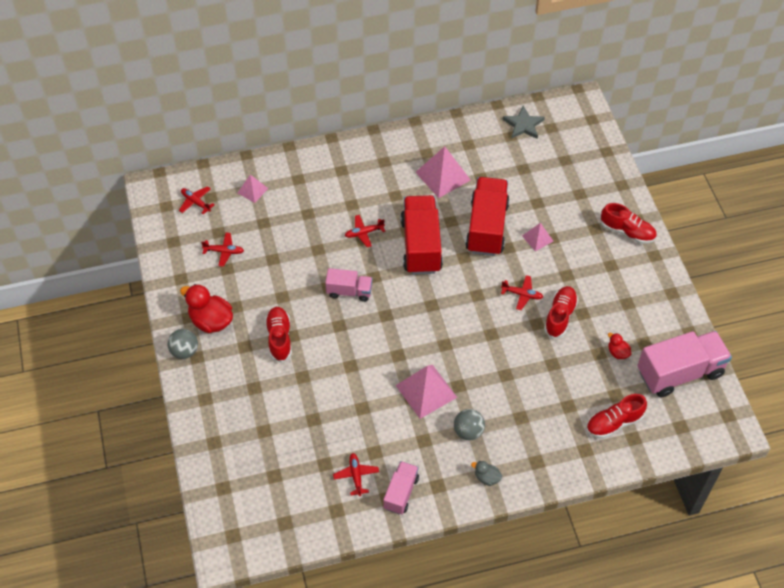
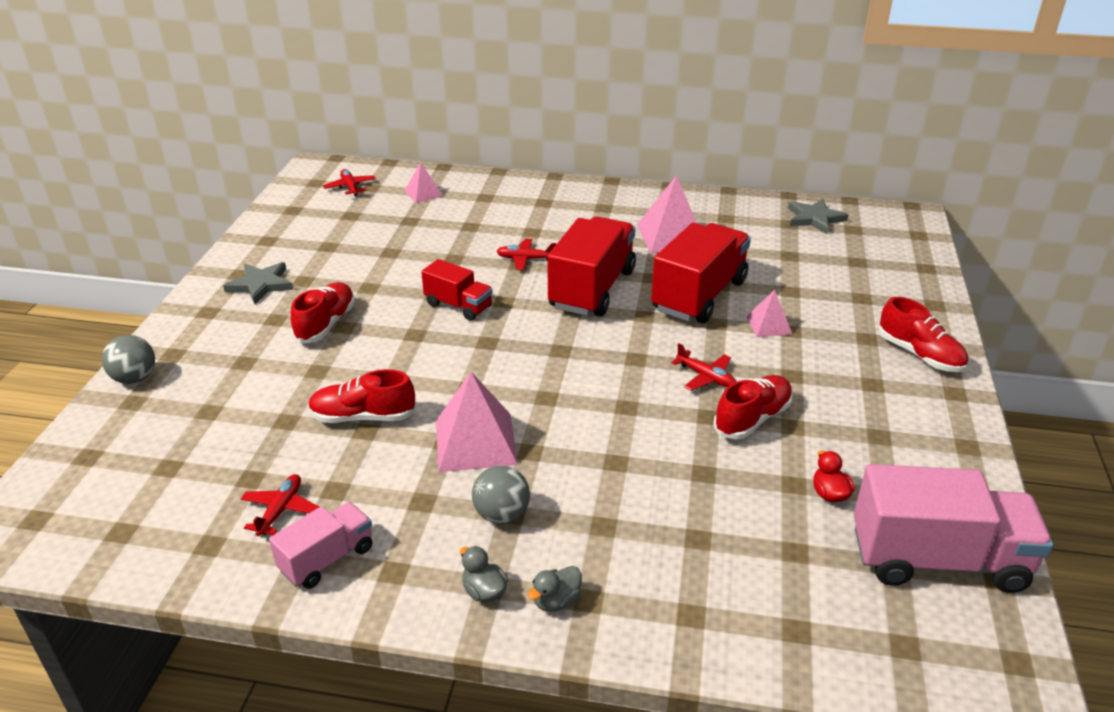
camera: 25 degrees right, 20 degrees down
grey ball [168,329,198,359] -> grey ball moved to [102,335,155,384]
red duck [180,284,233,333] -> grey star [223,262,293,304]
red plane [201,233,244,267] -> none
pink truck [325,268,373,302] -> red truck [421,259,493,321]
red shoe [586,394,647,439] -> red shoe moved to [308,369,417,423]
none -> grey duck [528,566,582,612]

